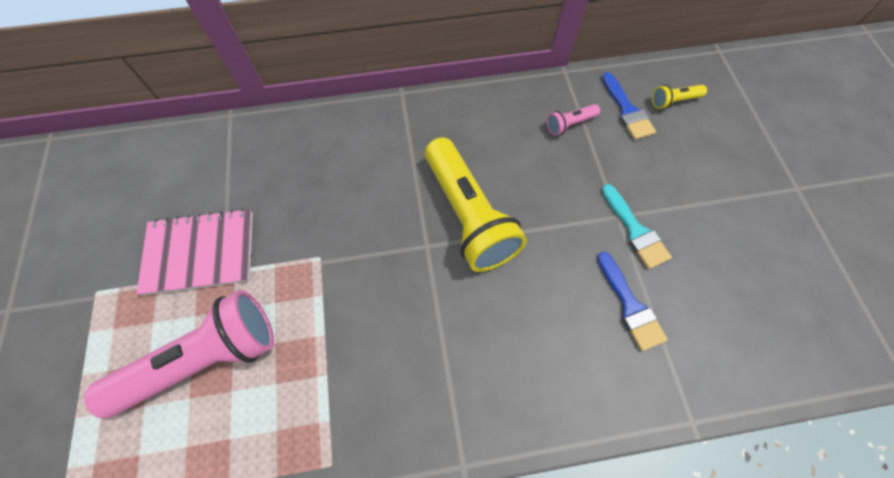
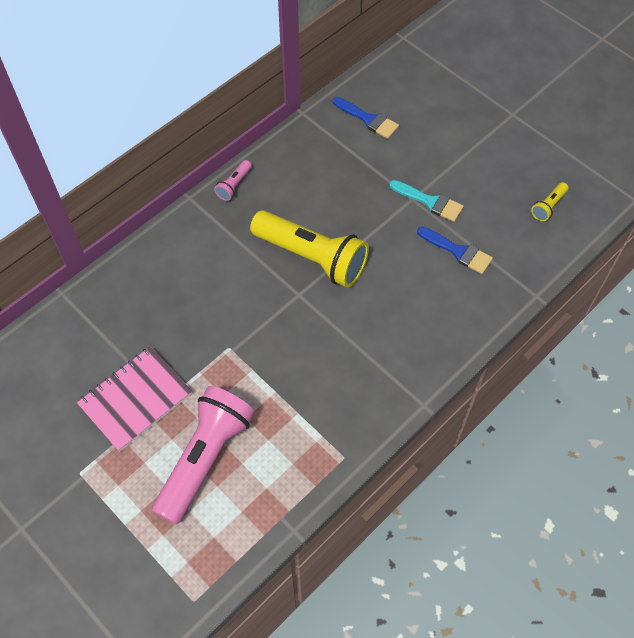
camera: 35 degrees left, 5 degrees down
pink flashlight [547,104,600,136] -> pink flashlight moved to [214,160,252,201]
yellow flashlight [652,85,707,109] -> yellow flashlight moved to [531,182,568,221]

